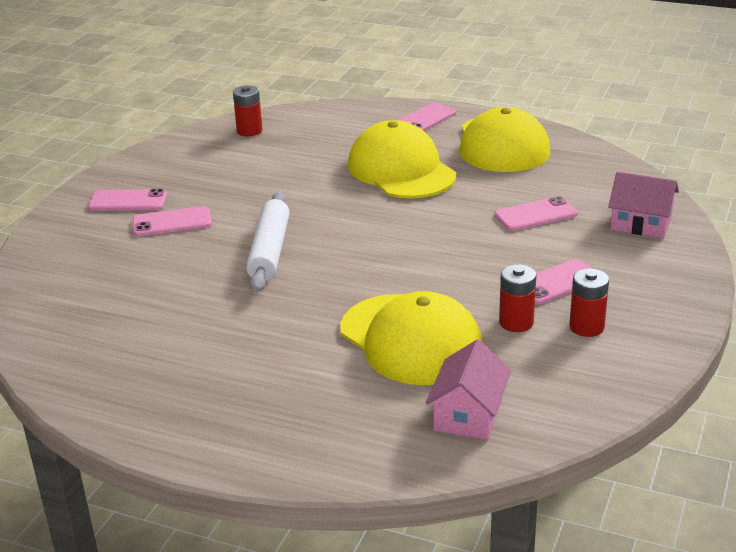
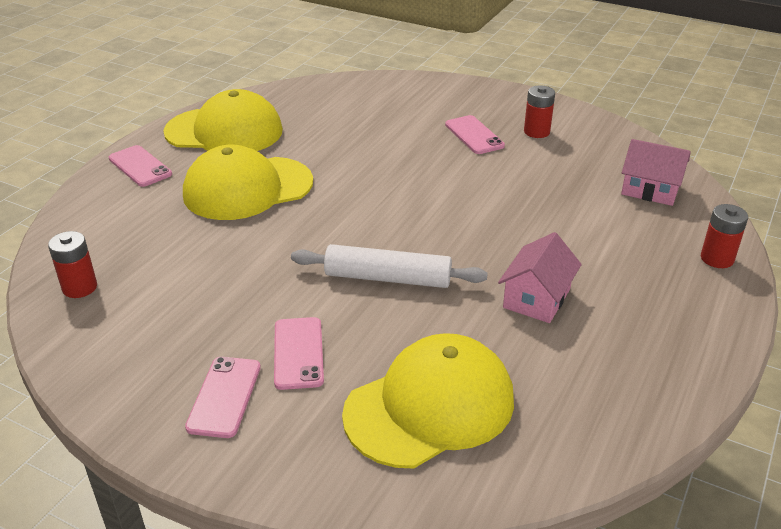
camera: 85 degrees left, 5 degrees up
yellow cap [340,291,482,385] -> yellow cap moved to [342,333,514,469]
pink phone [495,196,578,231] -> none
red battery [499,264,536,332] -> red battery moved to [701,204,748,268]
pink house [608,172,679,238] -> pink house moved to [498,232,582,323]

